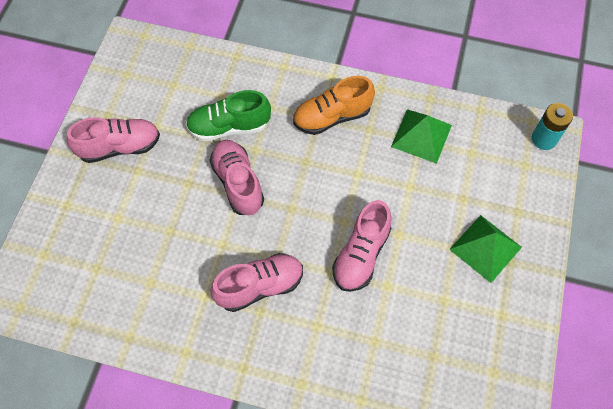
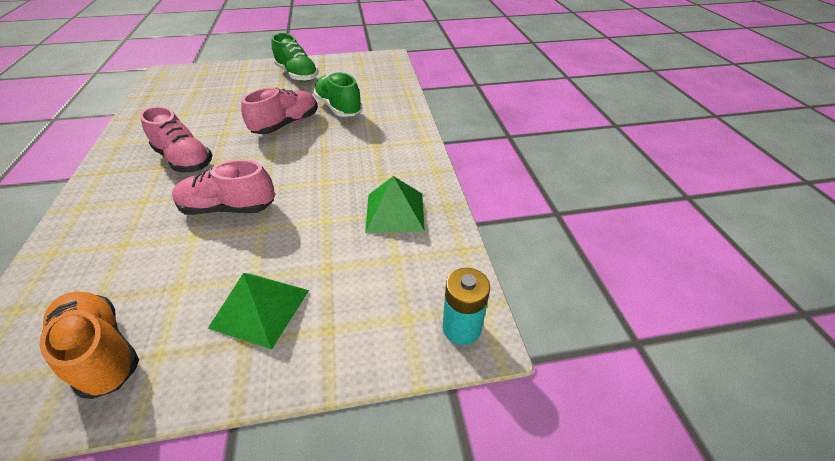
camera: 65 degrees right, 20 degrees down
pink shoe [67,117,160,163] -> green shoe [271,33,319,82]
orange shoe [293,76,375,135] -> orange shoe moved to [39,292,139,399]

